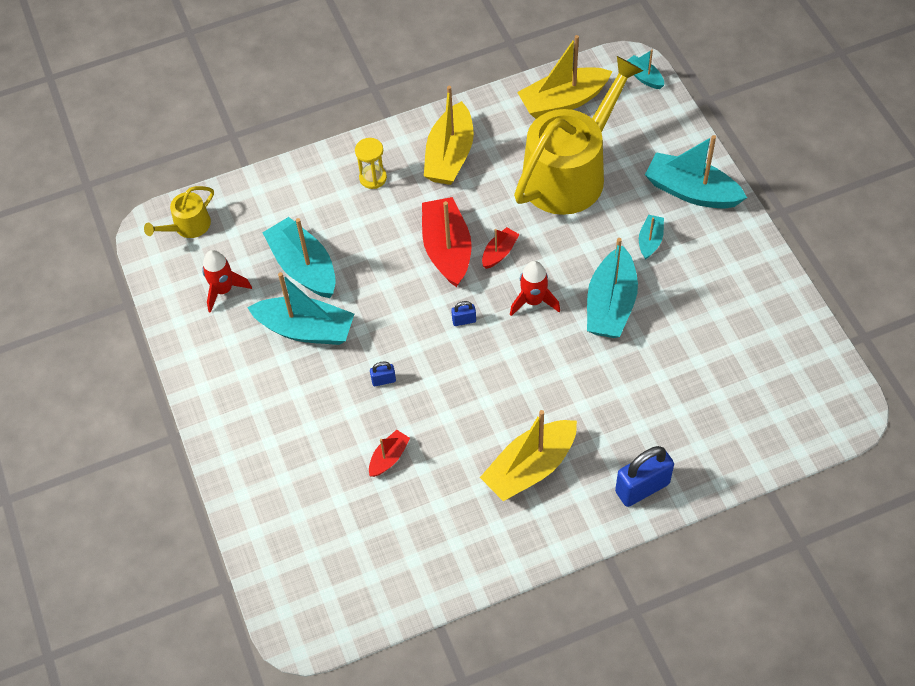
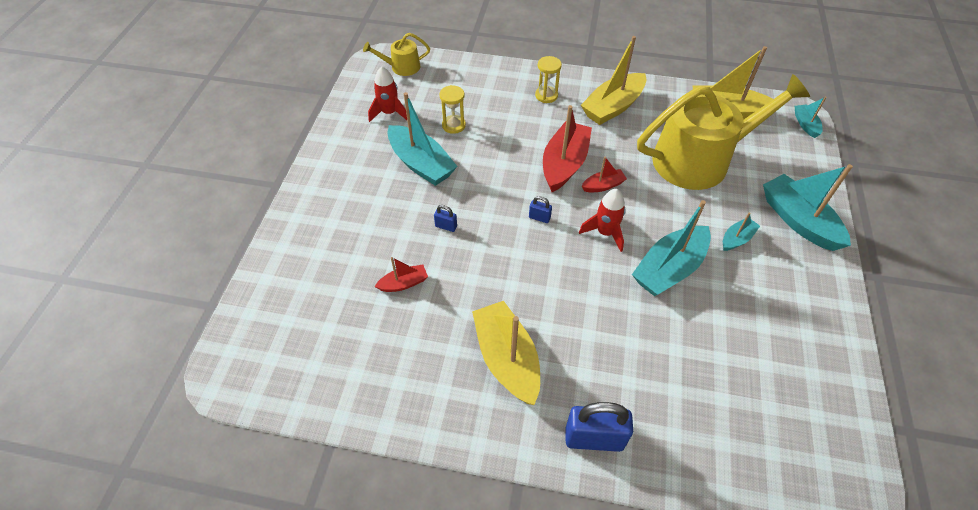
camera: 30 degrees right, 5 degrees down
turquoise boat [262,217,336,298] -> yellow hourglass [439,85,466,134]
yellow boat [480,410,577,501] -> yellow boat turned 75 degrees clockwise [472,301,540,405]

